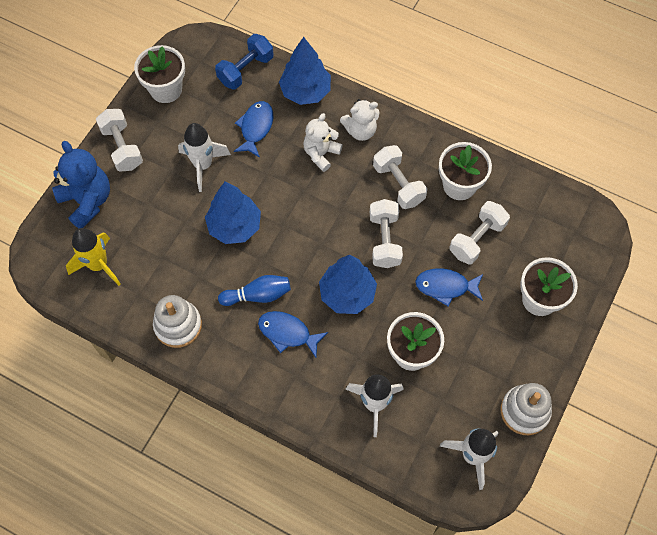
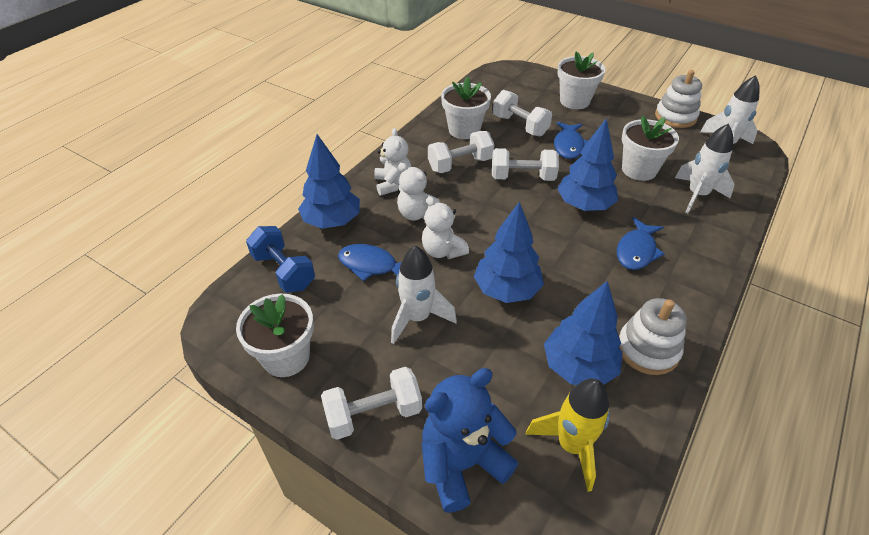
camera: 85 degrees left, 20 degrees down
blue bowling pin [218,275,291,306] -> none
none -> white teddy bear [422,196,469,259]
none -> blue tree [544,281,623,385]

